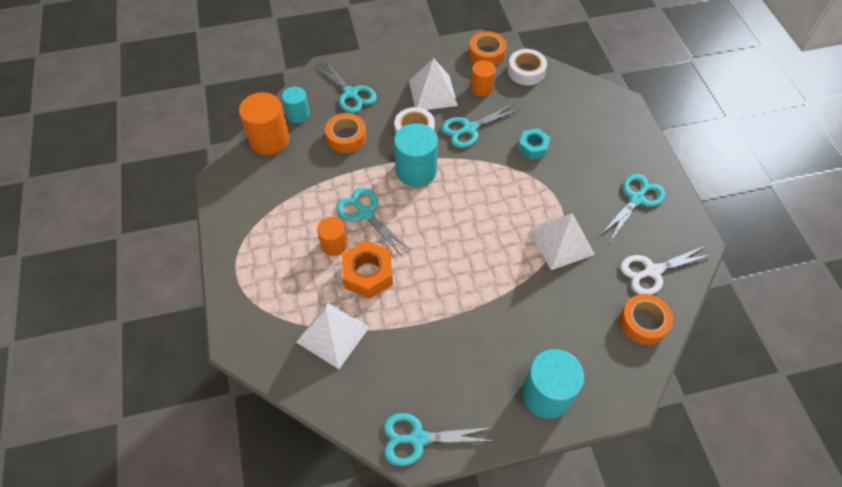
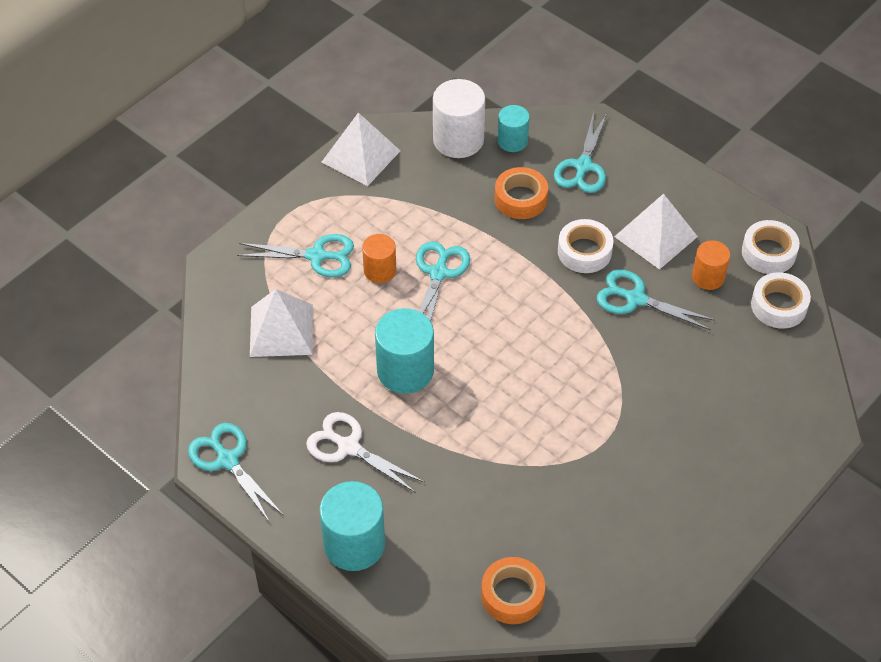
camera: 55 degrees right, 5 degrees down
orange cylinder [239,92,290,155] -> white cylinder [433,79,485,158]
orange nut [342,240,393,299] -> none
turquoise cylinder [394,123,438,187] -> turquoise cylinder moved to [375,308,434,394]
orange tape [469,31,507,66] -> white tape [742,220,800,274]
turquoise nut [518,128,550,160] -> none
white pyramid [529,213,595,270] -> white pyramid moved to [321,113,400,186]
turquoise scissors [601,174,666,242] -> turquoise scissors moved to [237,234,354,278]
white scissors [621,246,713,295] -> white scissors moved to [306,412,425,493]

